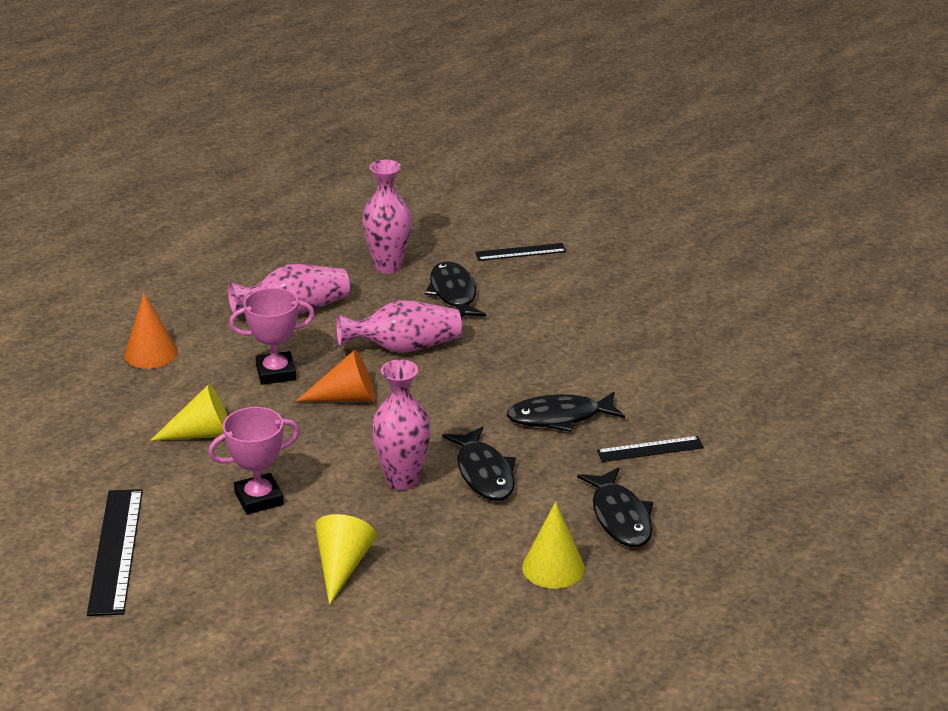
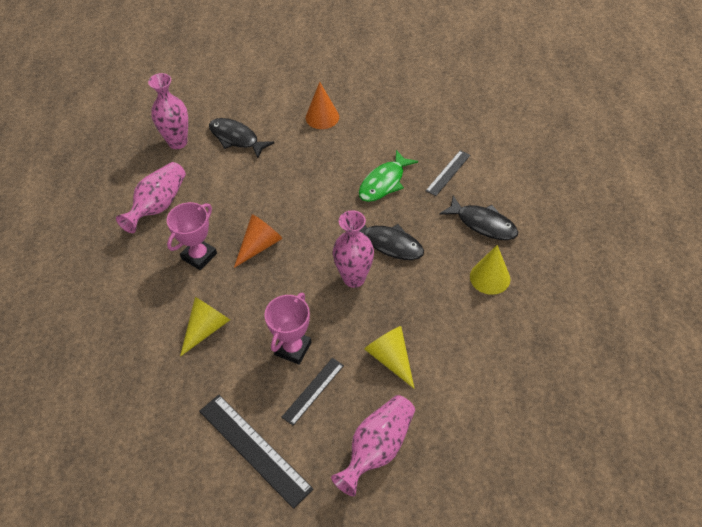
camera: 40 degrees left, 20 degrees up
orange cone [124,293,178,369] -> orange cone moved to [306,82,339,129]
pink vase [336,300,462,353] -> pink vase moved to [331,395,415,496]
black ruler [475,243,566,261] -> black ruler moved to [281,358,344,426]
black fish [507,392,625,432] -> green fish [359,150,418,202]

